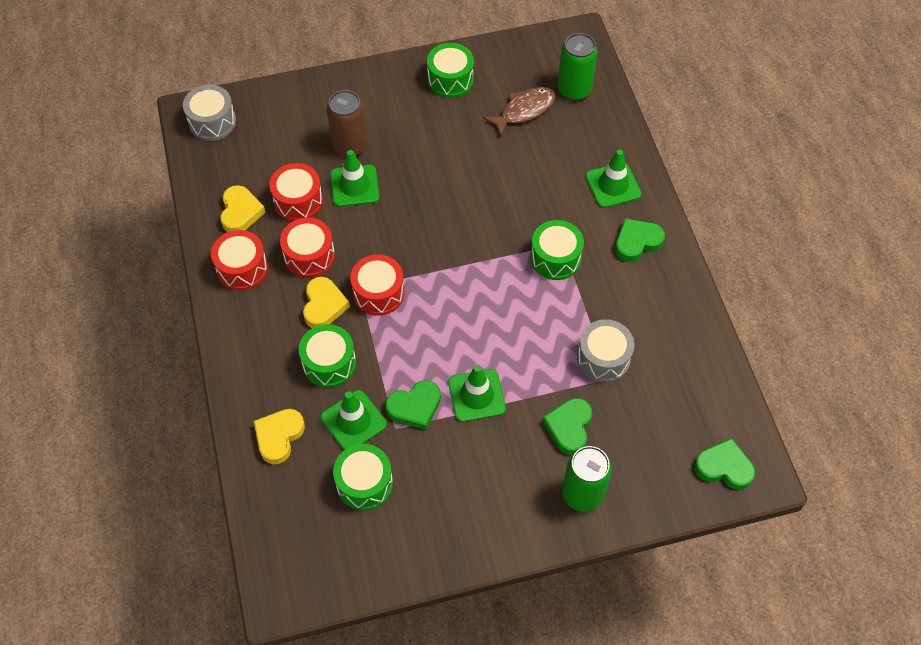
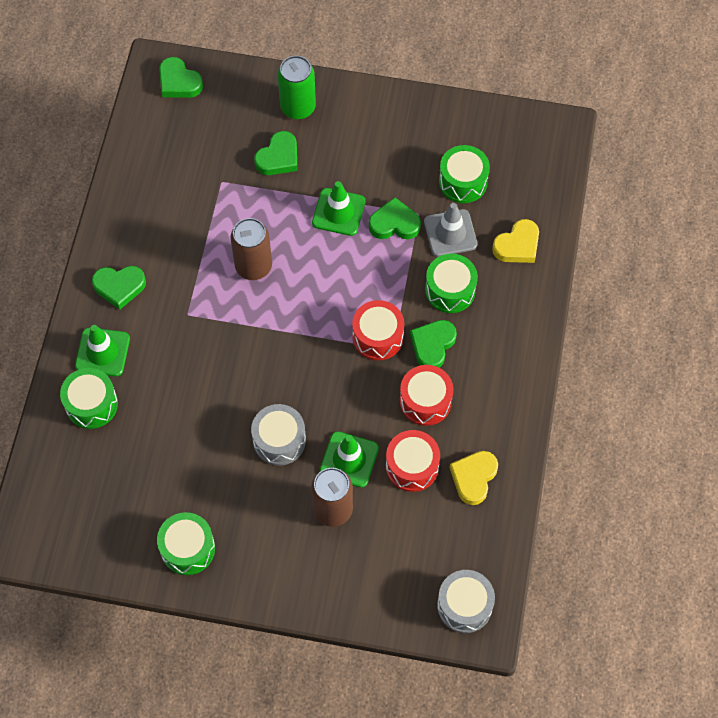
camera: 155 degrees left, 5 degrees up
red drum [211,230,268,290] -> none
yellow heart [303,277,350,328] -> green heart [410,320,457,368]
green traffic cone [321,390,387,450] -> grey traffic cone [424,203,478,257]
brown fish [483,87,555,136] -> none
green drum [530,220,584,280] -> green drum moved to [60,368,118,429]
green can [557,33,598,101] -> none
grey drum [577,319,635,383] -> grey drum moved to [251,404,306,466]
none -> brown can [230,218,272,280]

